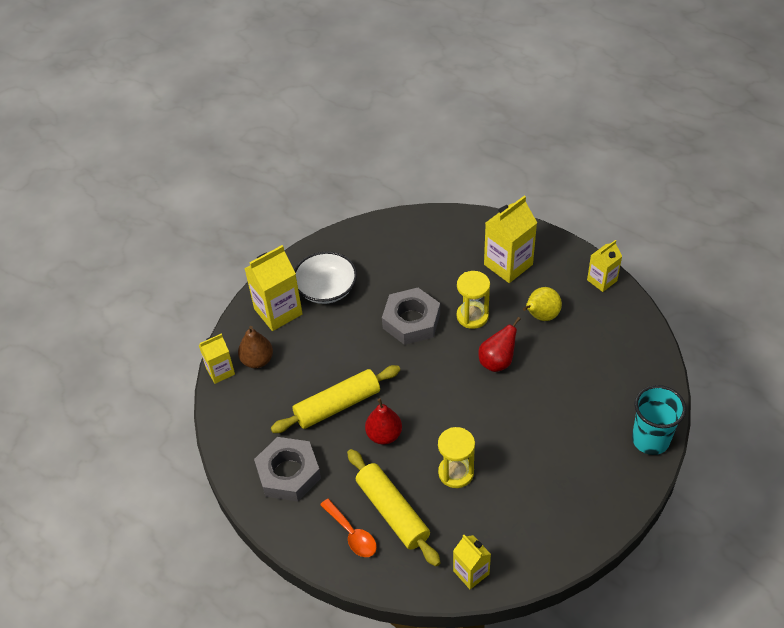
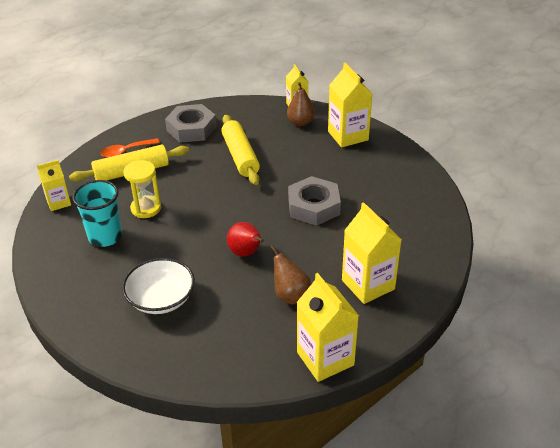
camera: 100 degrees right, 10 degrees down
white bowl [294,251,357,304] -> white bowl moved to [122,258,195,314]
red pear [365,398,402,444] -> none
yellow hourglass [457,271,490,329] -> none
yellow pear [523,287,562,321] -> brown pear [270,245,311,305]
yellow carton [587,240,622,292] -> yellow carton [296,273,359,382], size x1.66
turquoise cup [632,385,686,455] -> turquoise cup moved to [72,180,122,247]

